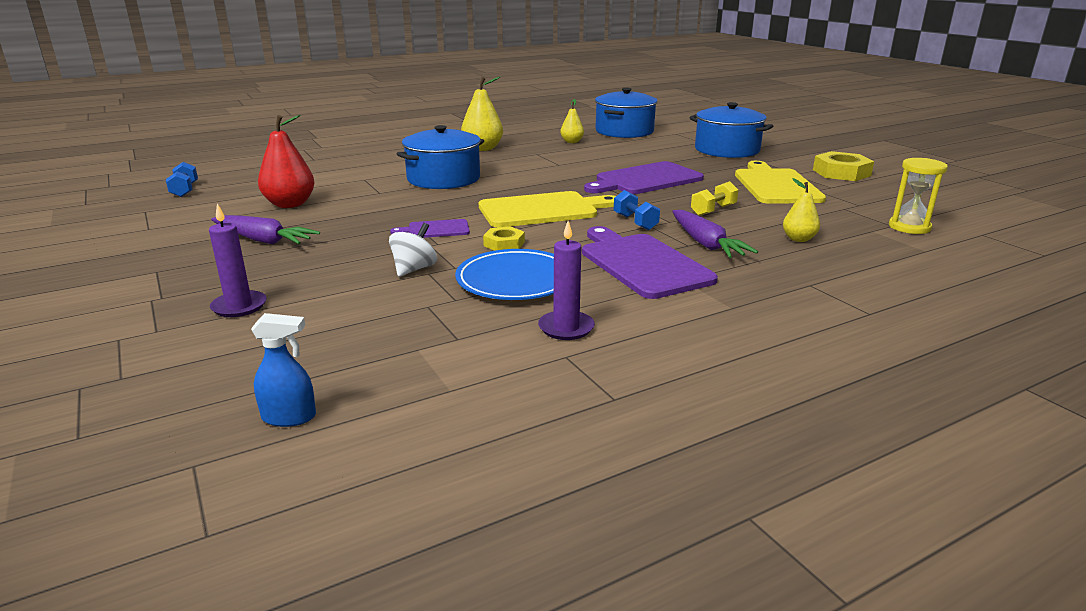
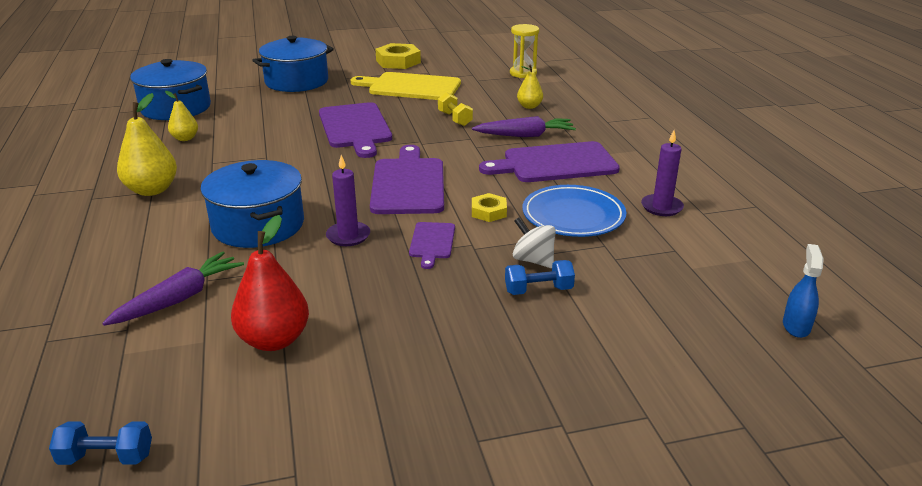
camera: 75 degrees left, 5 degrees up
purple candle [209,203,267,317] -> purple candle moved to [326,155,370,246]
purple carrot [211,215,320,244] -> purple carrot moved to [102,251,244,326]
yellow cutting board [479,191,616,227] -> purple cutting board [370,145,444,214]
blue dumbbell [614,190,660,230] -> blue dumbbell moved to [505,260,575,295]

